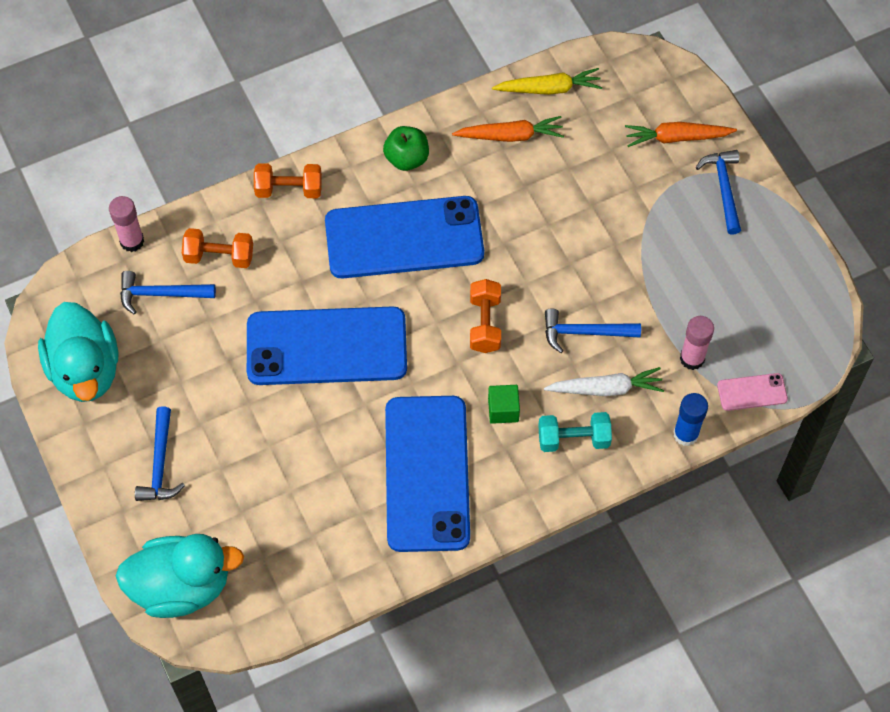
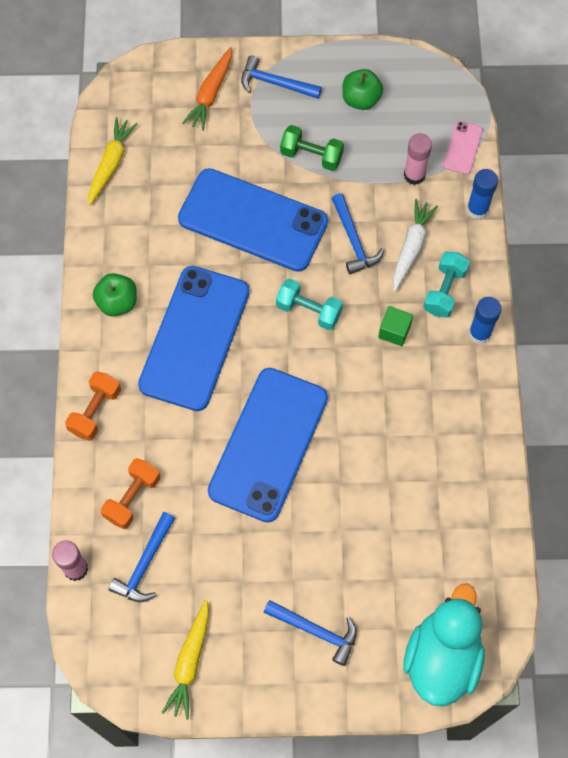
camera: 65 degrees left, 5 degrees up
turquoise duck [38,302,118,402] -> yellow carrot [162,600,209,720]
blue phone [385,396,470,552] -> blue phone moved to [178,168,328,272]
orange carrot [452,116,564,142] -> none
orange dumbbell [470,279,501,353] -> turquoise dumbbell [276,278,343,330]
blue hammer [545,309,641,353] -> blue hammer turned 45 degrees counterclockwise [332,193,384,274]
none -> green dumbbell [280,125,344,171]
none -> green apple [342,69,383,110]
none -> blue glue stick [469,297,502,344]

